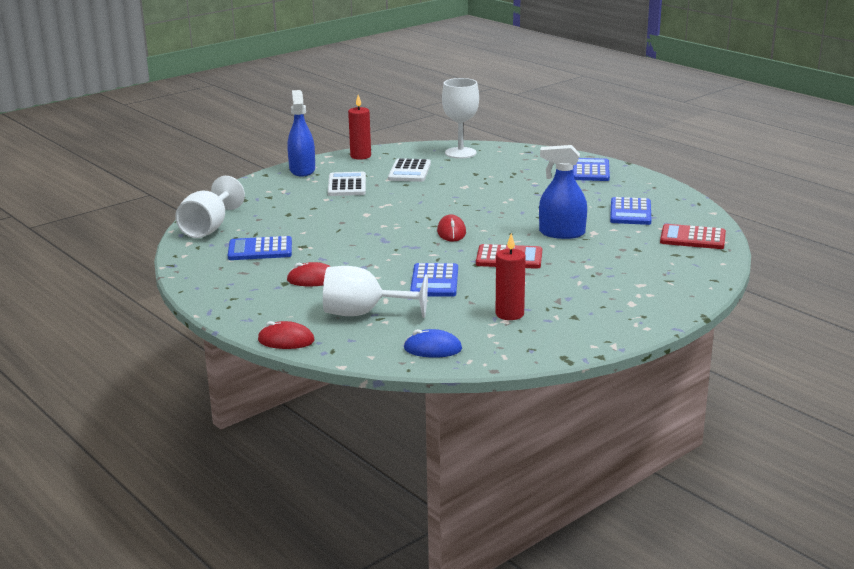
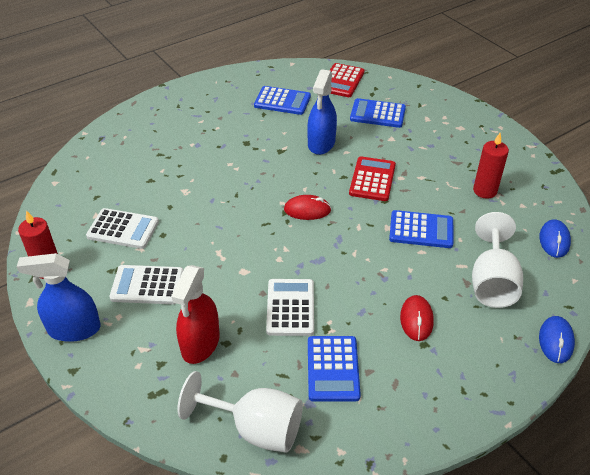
camera: 85 degrees left, 20 degrees up
red mouse [258,321,314,349] -> blue mouse [539,316,575,363]
white goblet [442,78,479,159] -> none
blue calculator [573,158,610,181] -> blue calculator moved to [350,98,406,128]
none -> red spray bottle [171,265,220,364]
none -> white calculator [266,279,314,336]

